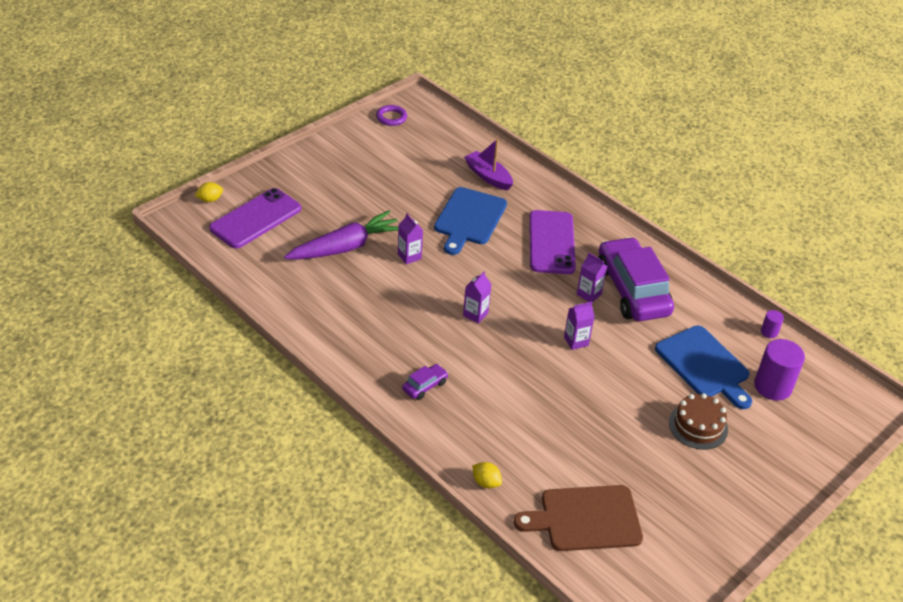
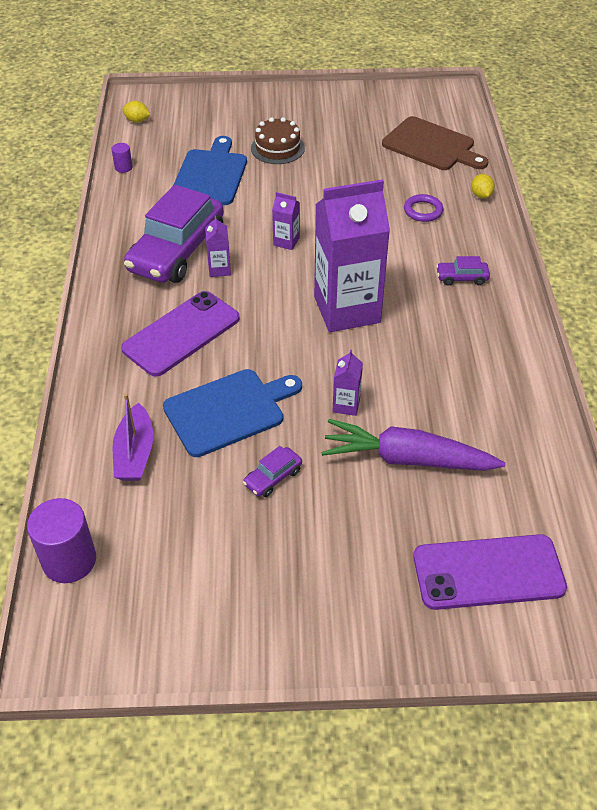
camera: 135 degrees left, 5 degrees up
yellow lemon [195,182,223,202] -> yellow lemon moved to [122,101,150,123]
purple ring [376,105,407,126] -> purple ring moved to [404,194,444,222]
purple carton [463,271,492,324] -> purple carton [314,179,390,332], size x2.45
purple cylinder [754,339,805,401] -> purple cylinder moved to [27,498,96,583]
none -> purple car [243,446,302,497]

